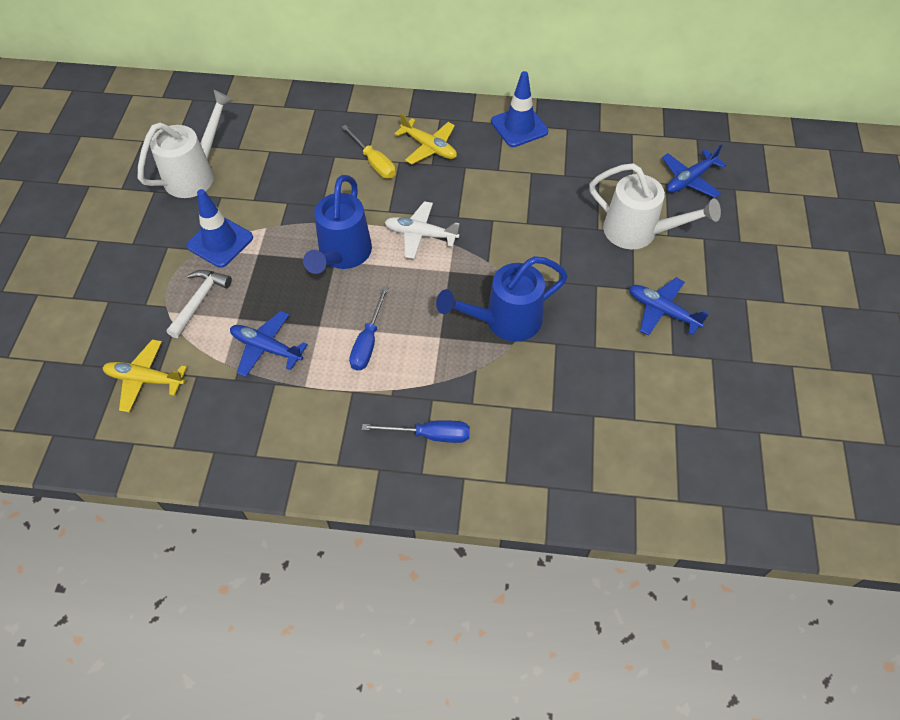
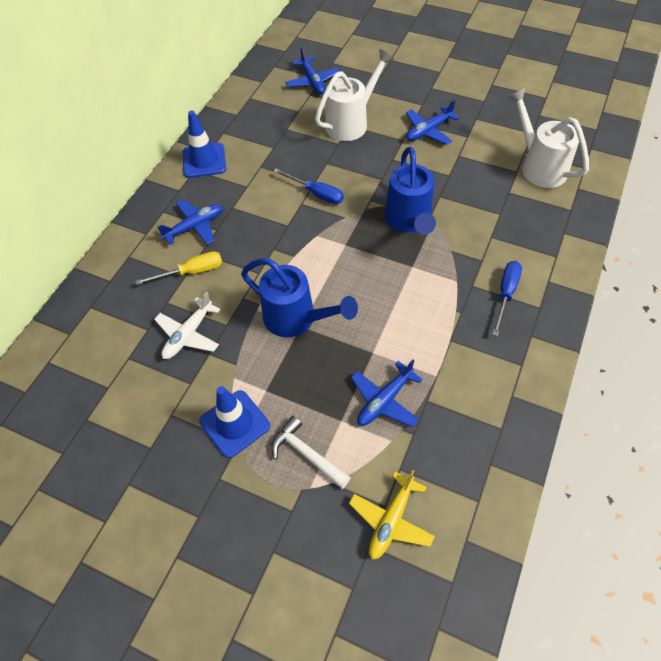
camera: 70 degrees left, 0 degrees up
white watering can [138,90,233,198] -> white watering can moved to [508,88,589,188]
blue screwdriver [349,286,388,371] -> blue screwdriver moved to [273,169,344,204]
white plane [385,201,460,259] -> white plane moved to [154,292,221,359]
yellow plane [395,113,457,164] -> blue plane [157,200,223,245]

